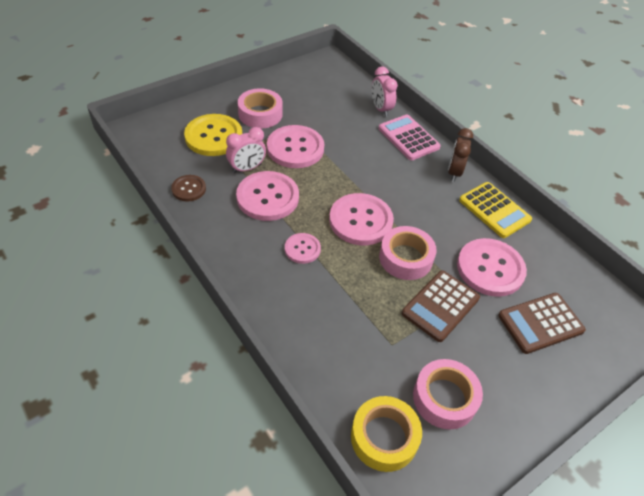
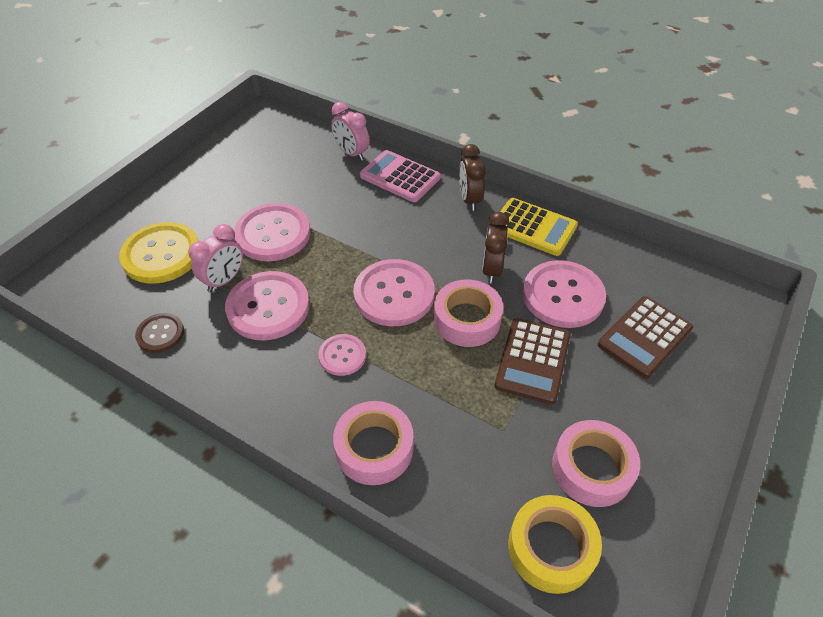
camera: 20 degrees left, 0 degrees up
pink tape [238,88,282,128] -> pink tape moved to [333,401,414,485]
none -> brown clock [482,212,509,284]

